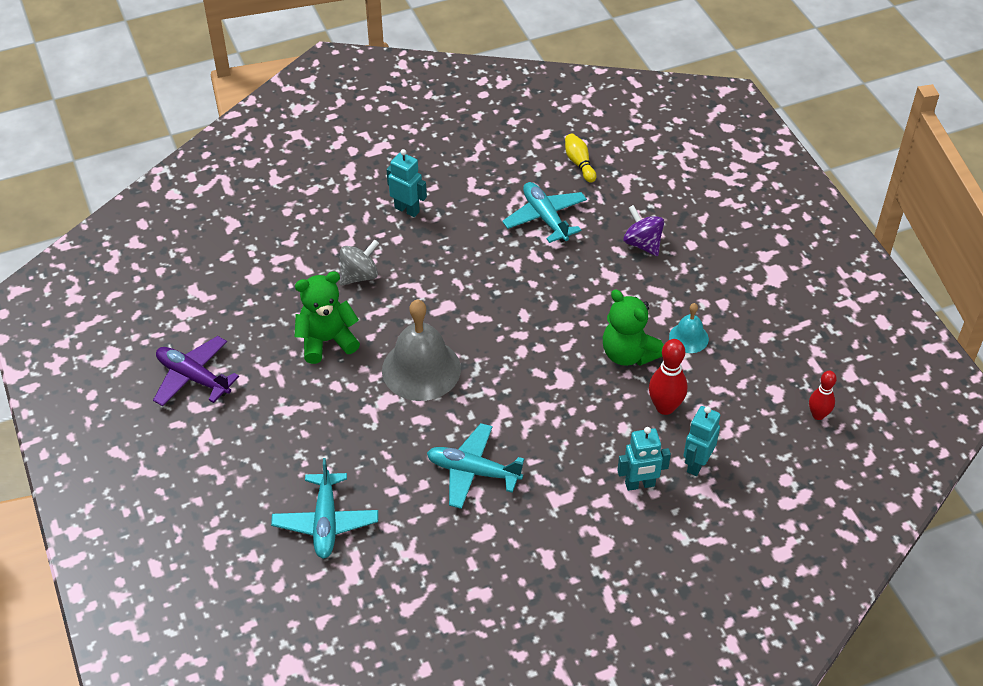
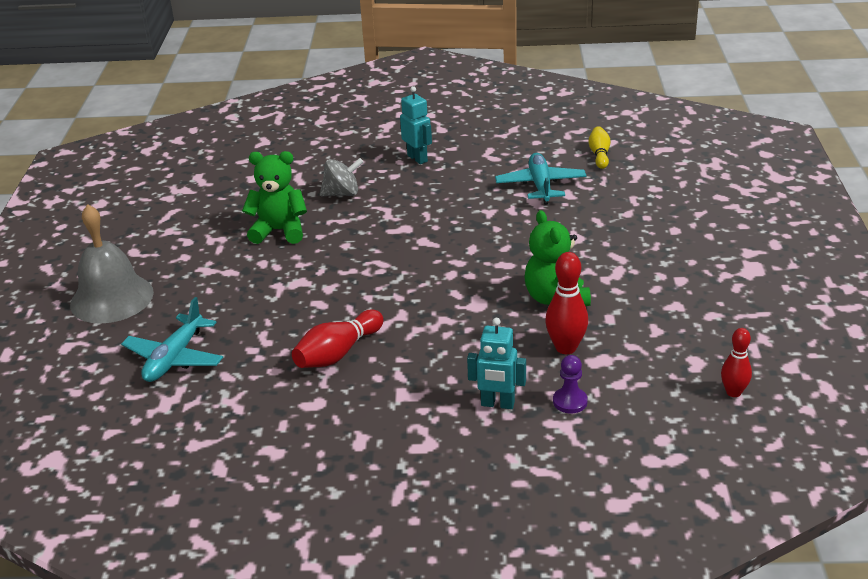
camera: 25 degrees right, 15 degrees down
purple plane [153,336,239,406] -> none
grey bell [382,300,461,401] -> grey bell moved to [70,204,154,324]
turquoise plane [427,423,524,509] -> red bowling pin [292,310,384,368]
purple spinning top [623,205,664,256] -> none
turquoise bell [669,303,709,353] -> none
turquoise robot [683,406,720,476] -> purple pawn [553,355,588,413]

